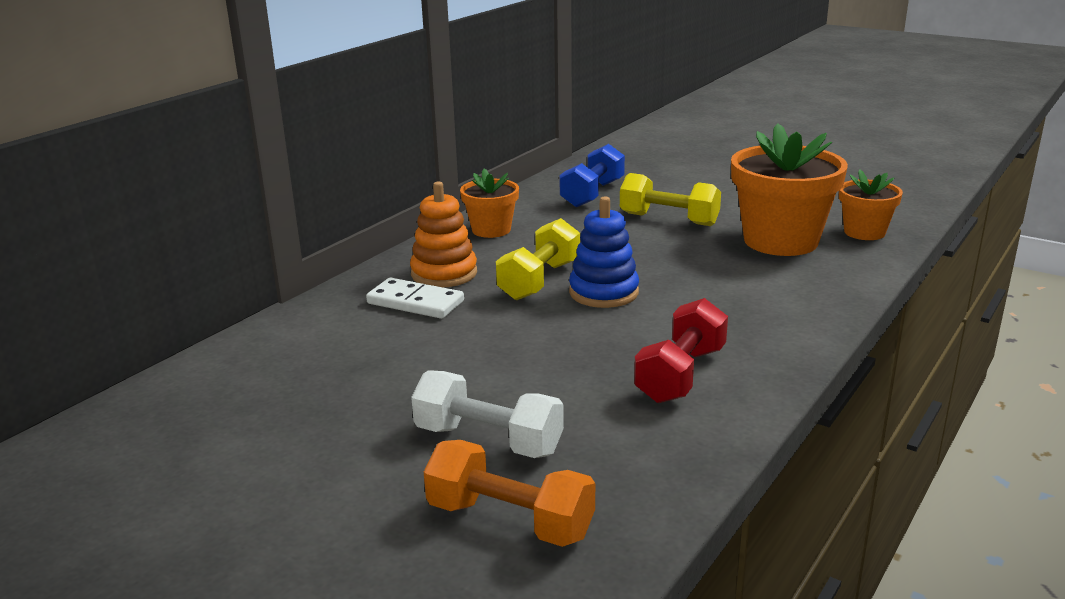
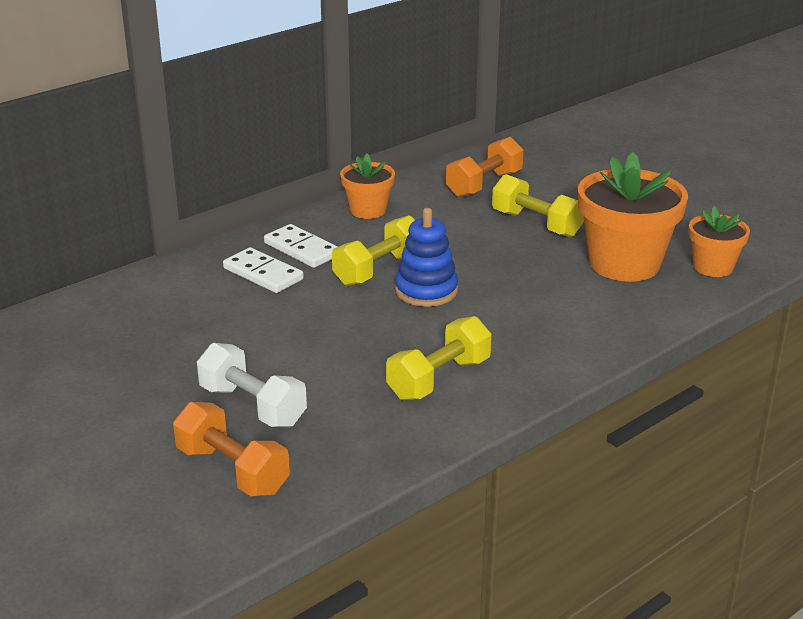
camera: 15 degrees right, 5 degrees up
orange stacking toy [410,182,477,287] -> white domino [264,224,338,268]
blue dumbbell [559,144,625,207] -> orange dumbbell [446,137,524,197]
red dumbbell [634,298,728,403] -> yellow dumbbell [386,316,492,400]

